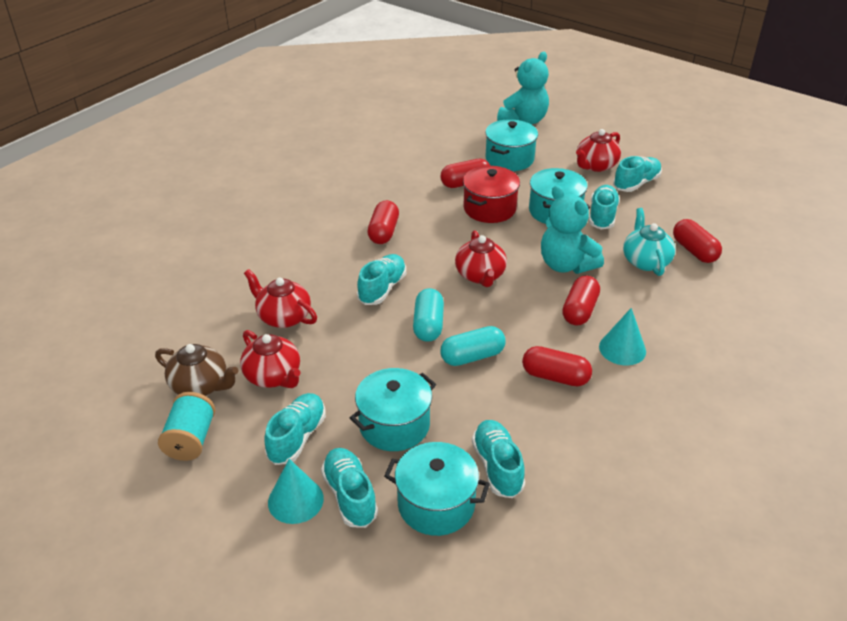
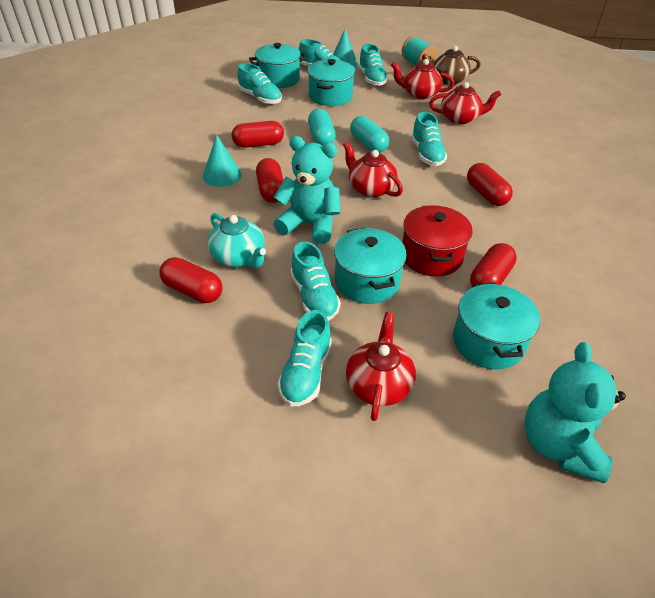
camera: 145 degrees right, 5 degrees up
turquoise capsule [440,326,505,366] -> turquoise capsule turned 45 degrees counterclockwise [308,109,336,145]

